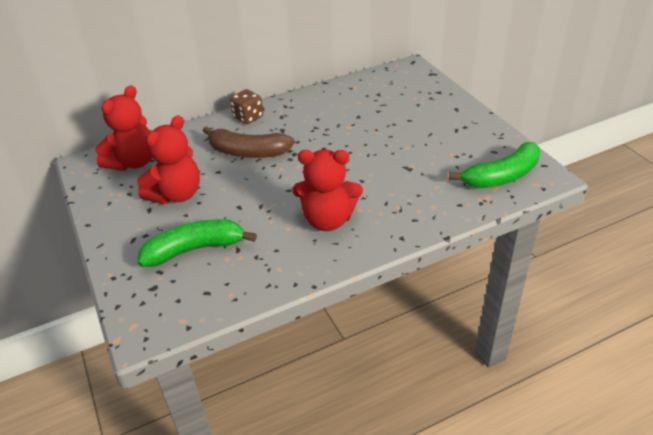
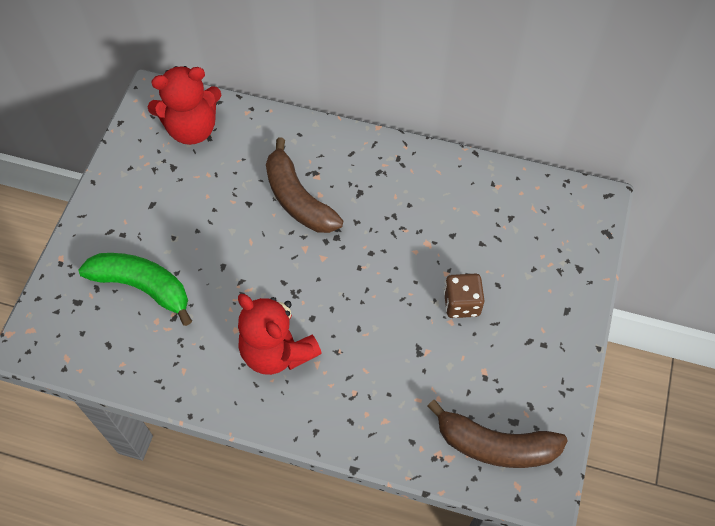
camera: 40 degrees right, 20 degrees up
red teddy bear [137,115,200,204] -> none
brown dice [230,89,263,124] -> brown dice moved to [444,274,484,318]
green banana [449,142,540,188] -> brown banana [427,400,568,468]

